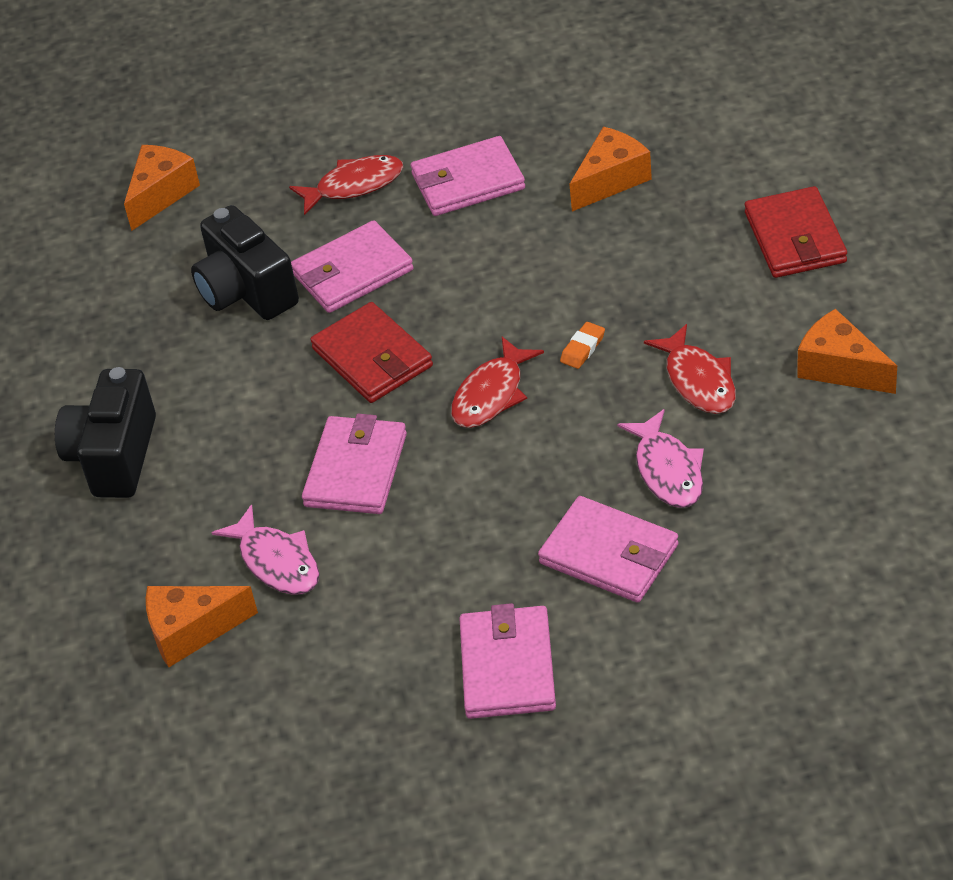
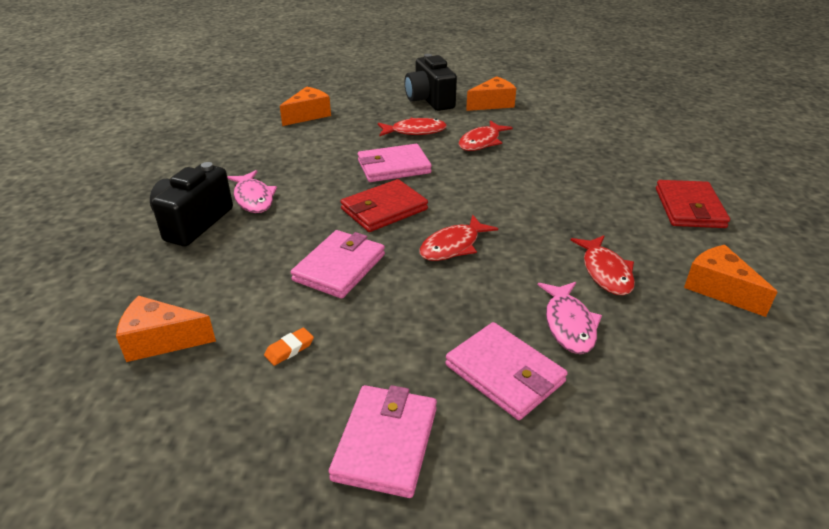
camera: 10 degrees right, 10 degrees down
black camera [191,205,299,320] -> black camera moved to [405,54,457,111]
pink fish [211,504,319,595] -> pink fish moved to [227,170,277,213]
red wallet [310,302,433,403] -> red wallet turned 75 degrees clockwise [340,179,428,232]
pink wallet [411,136,525,216] -> red fish [459,120,513,151]
orange eraser [560,322,605,369] -> orange eraser moved to [264,328,314,366]
orange cheese [569,127,652,211] -> orange cheese moved to [466,76,516,111]

